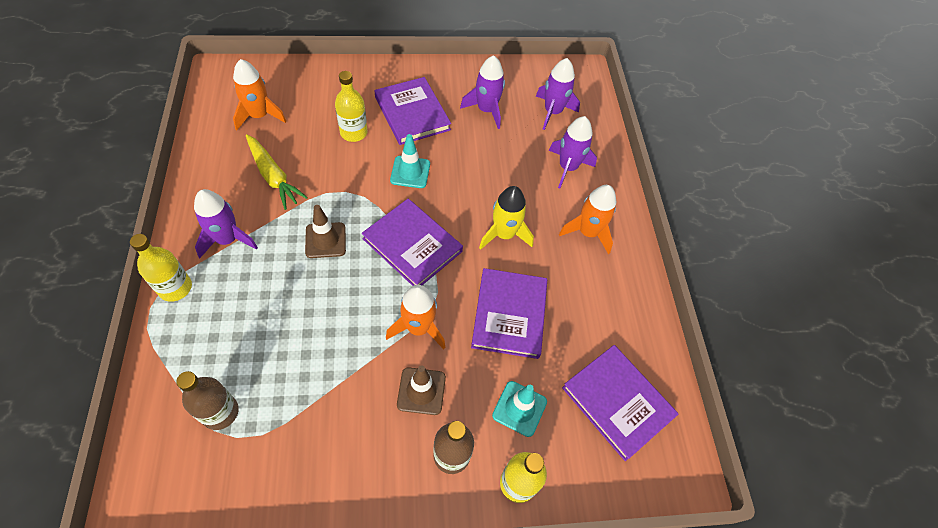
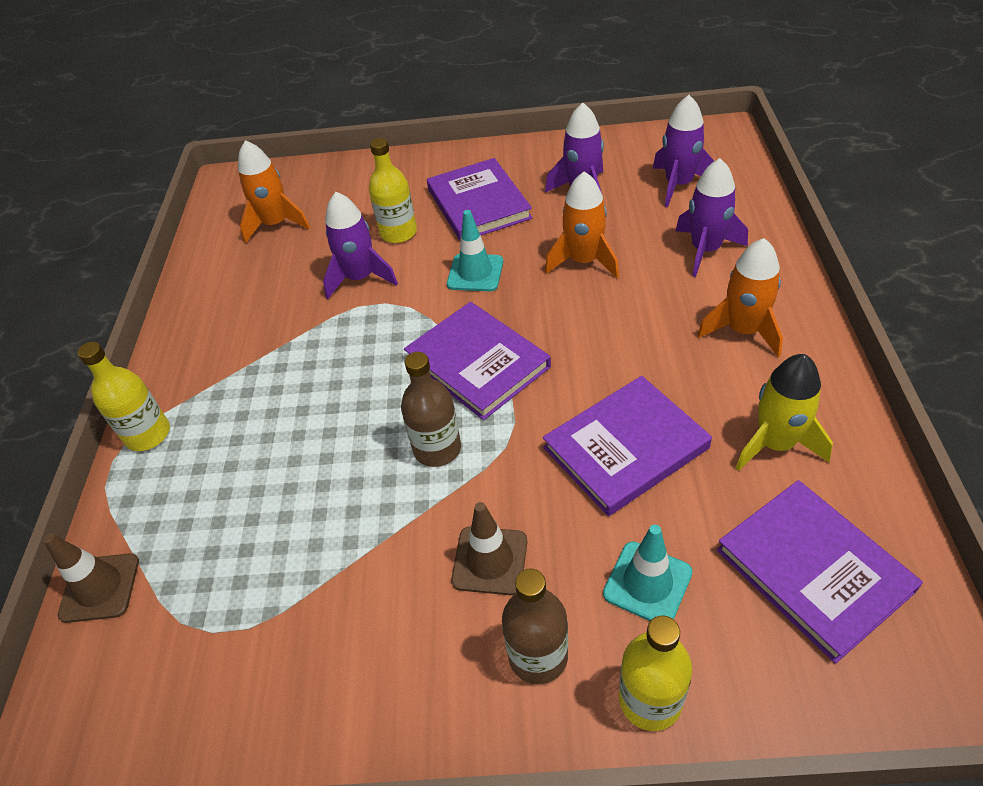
camera: 15 degrees right, 10 degrees down
brown bottle [176,371,239,430] -> brown bottle moved to [401,352,461,467]
purple rocket [194,189,258,258] -> purple rocket moved to [323,192,398,299]
yellow carrot [246,134,308,210] -> none
brown traffic cone [305,205,346,258] -> brown traffic cone moved to [43,534,139,623]
orange rocket [386,285,446,349] -> orange rocket moved to [545,171,619,278]
purple book [471,268,547,359] -> purple book turned 45 degrees clockwise [543,376,712,516]
yellow rocket [479,186,534,250] -> yellow rocket moved to [736,354,833,471]

